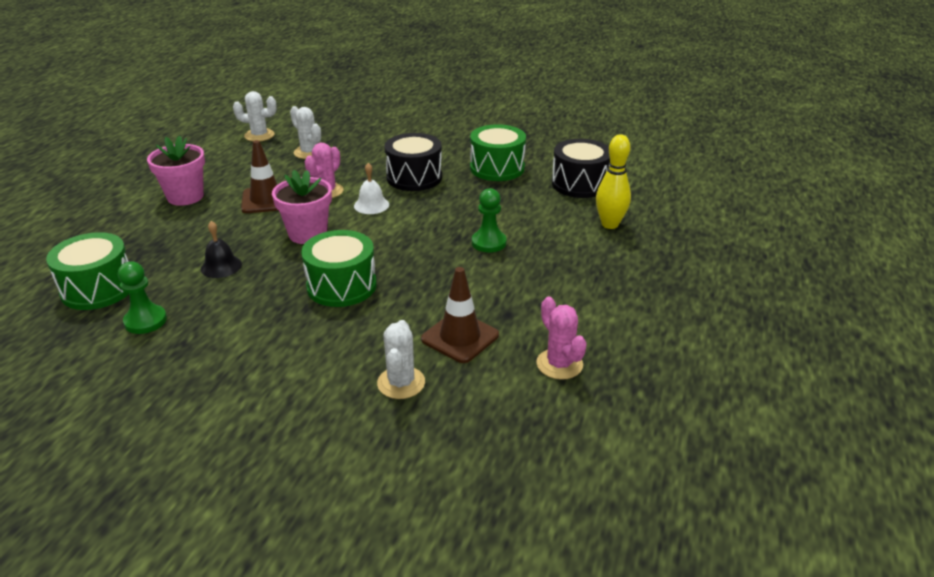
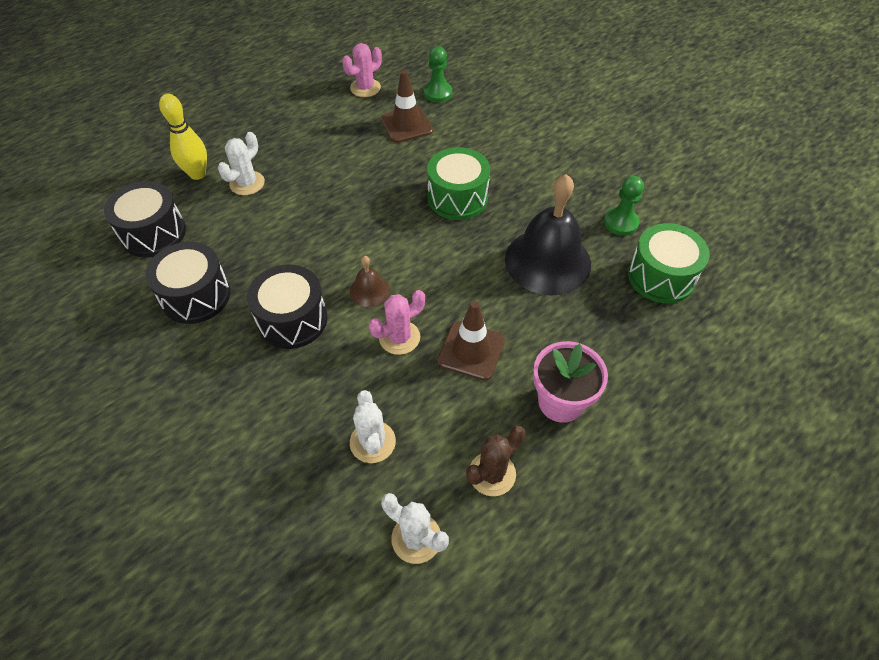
camera: 150 degrees left, 20 degrees up
black bell [201,221,242,278] -> black bell [505,174,591,295], size x2.21
pink flower pot [272,170,332,244] -> none
white bell [354,163,389,214] -> brown bell [350,256,390,307]
white cactus [377,320,425,399] -> white cactus moved to [218,132,265,195]
green drum [470,124,526,181] -> black drum [145,242,230,324]
green pawn [472,188,507,252] -> green pawn moved to [424,46,452,102]
pink cactus [536,297,587,380] -> pink cactus turned 45 degrees clockwise [342,43,382,97]
none -> brown cactus [466,425,526,496]

